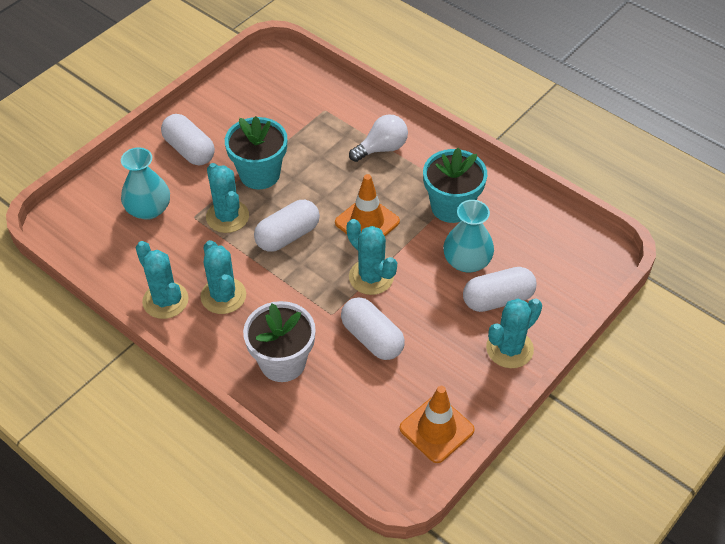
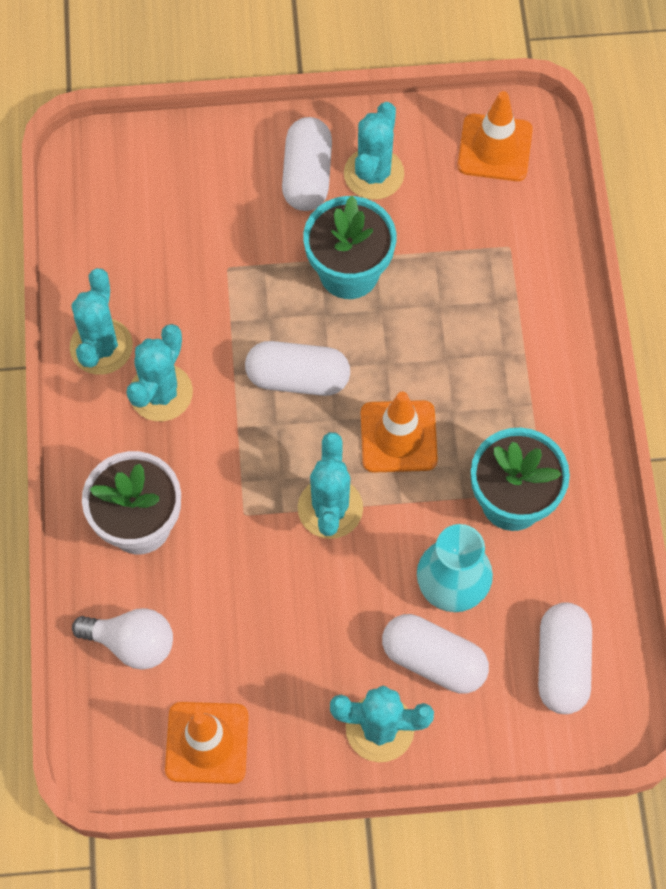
camera: 45 degrees right, 15 degrees up
turquoise vase [121,147,170,220] -> none
turquoise cactus [206,163,249,233] -> turquoise cactus moved to [344,102,404,200]
white capsule [341,297,405,360] -> white capsule moved to [538,602,592,714]
white light bulb [349,115,408,162] -> white light bulb moved to [72,608,173,669]
none -> orange traffic cone [457,91,533,181]

